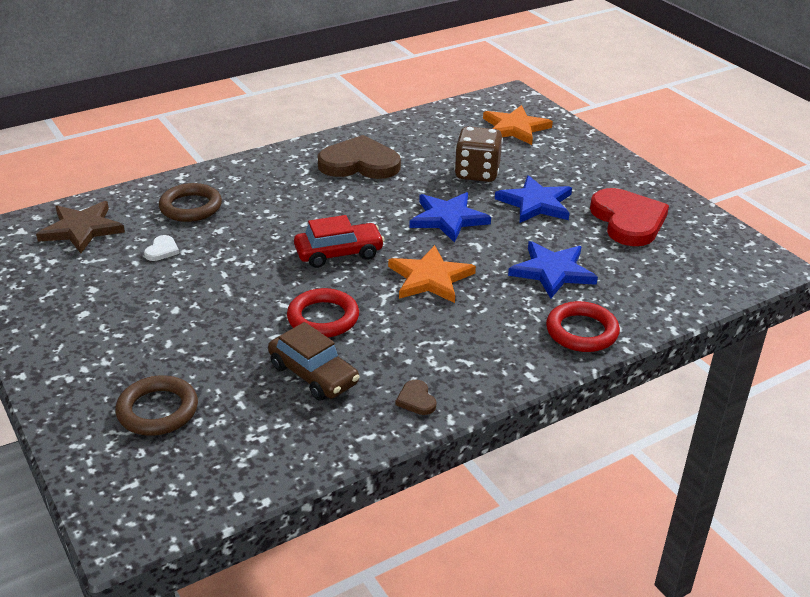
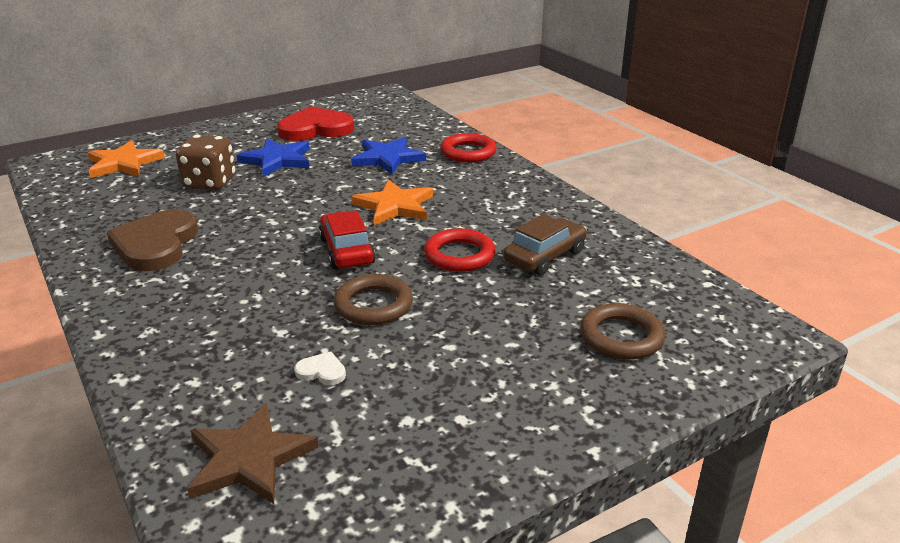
camera: 90 degrees left, 5 degrees down
brown ring [159,183,222,222] -> brown ring moved to [333,274,413,325]
brown heart [396,380,436,415] -> none
blue star [409,192,491,243] -> none

